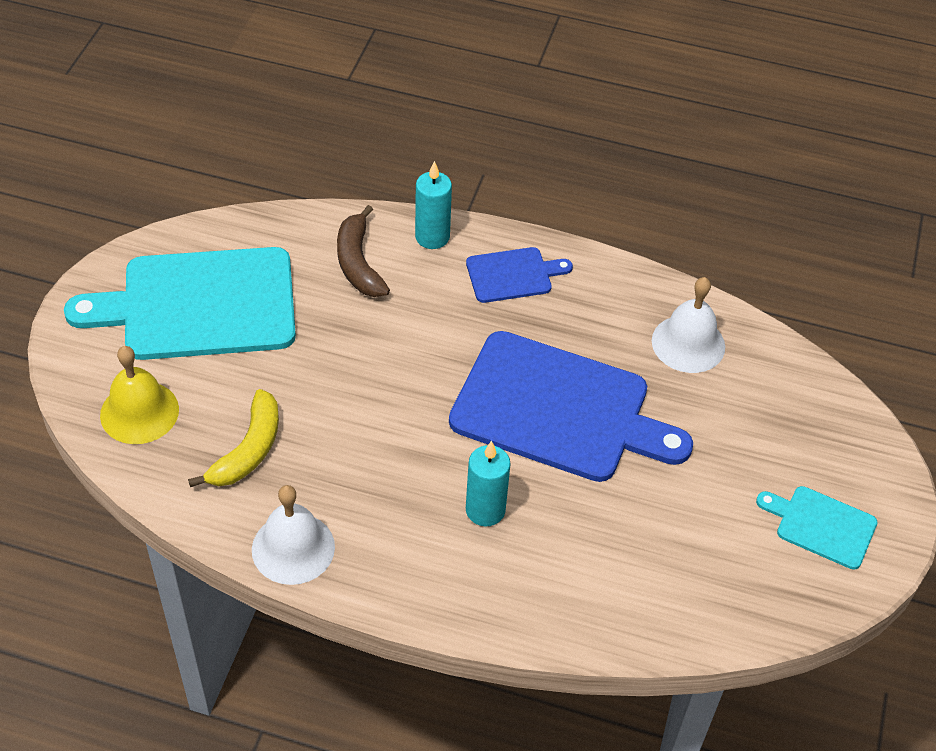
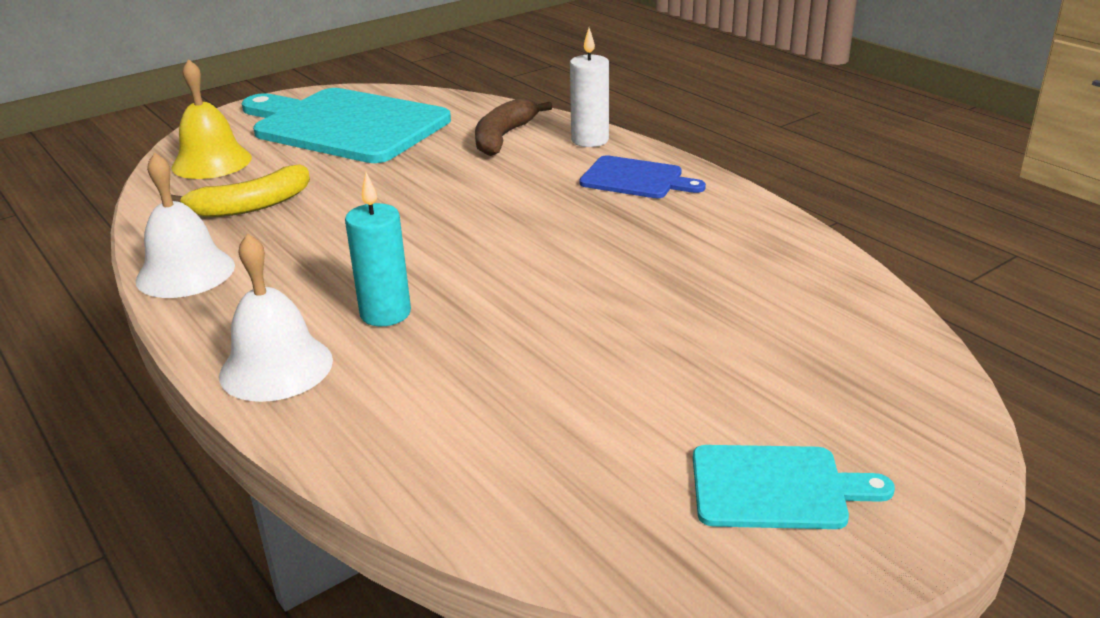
camera: 40 degrees right, 20 degrees down
turquoise candle [415,161,452,249] -> white candle [570,28,609,147]
blue cutting board [449,331,693,482] -> none
white bell [652,277,725,373] -> white bell moved to [219,233,333,402]
turquoise cutting board [756,486,877,569] -> turquoise cutting board turned 120 degrees clockwise [693,445,895,529]

